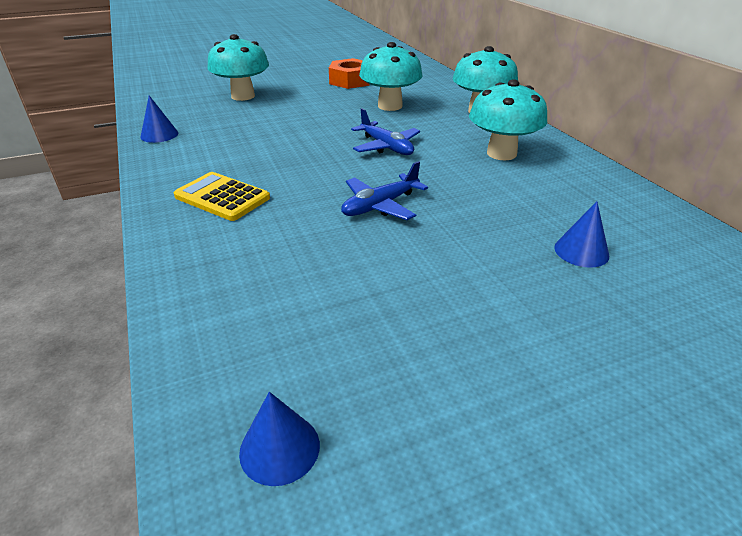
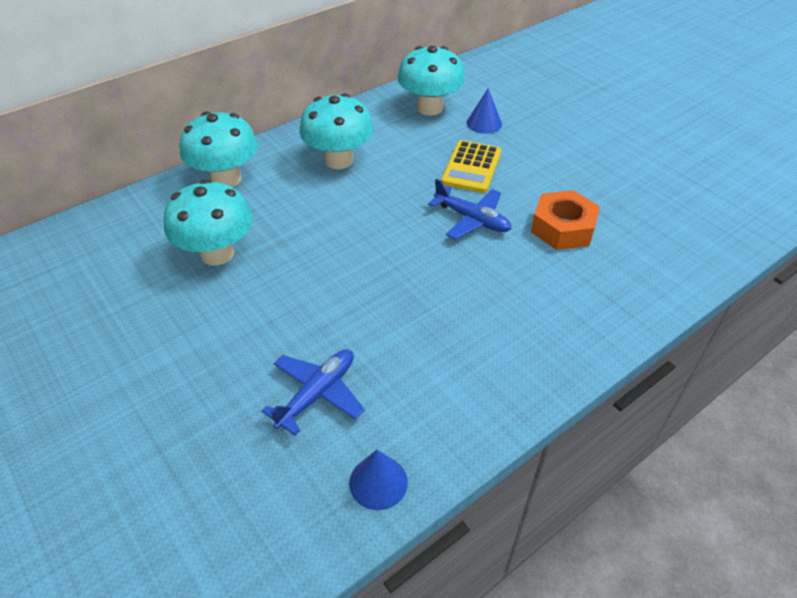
camera: 105 degrees left, 10 degrees up
yellow calculator [174,172,270,221] -> yellow calculator moved to [441,140,501,193]
turquoise mushroom [207,34,269,101] -> turquoise mushroom moved to [398,46,465,116]
blue cone [239,392,320,486] -> none
orange nut [329,58,370,89] -> orange nut moved to [531,190,600,250]
blue plane [351,108,420,155] -> blue plane moved to [262,349,365,436]

